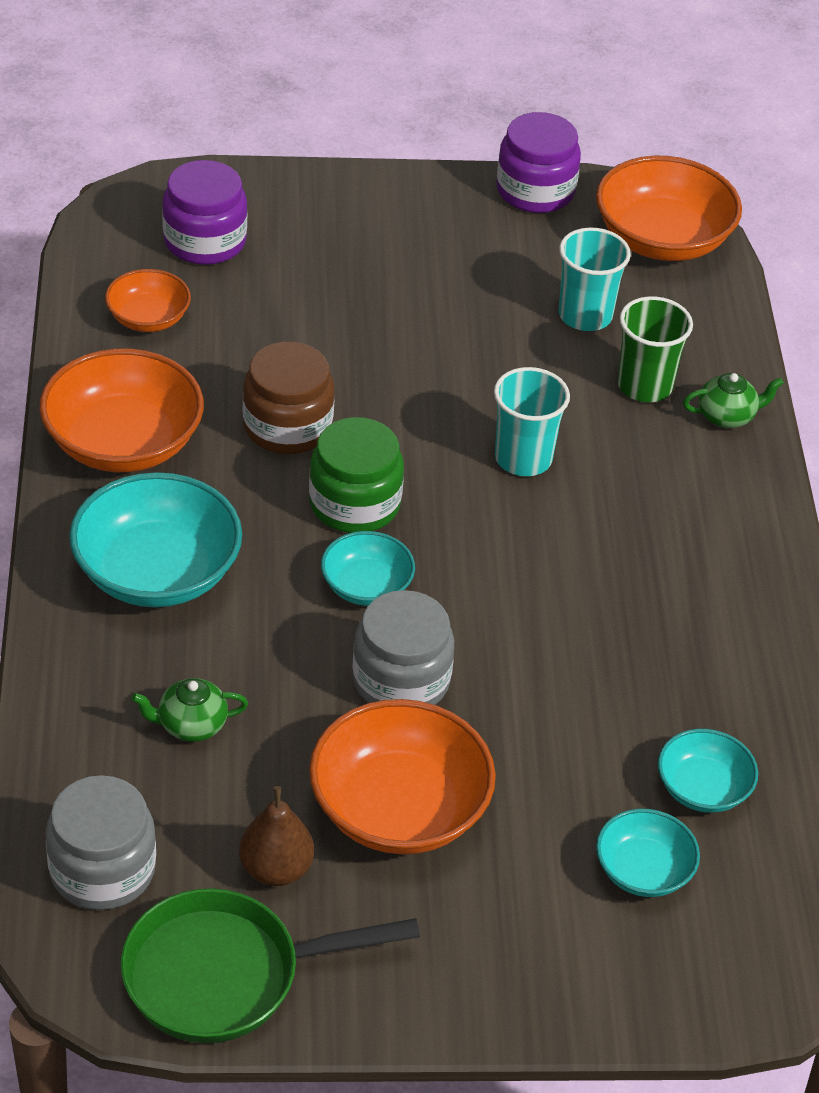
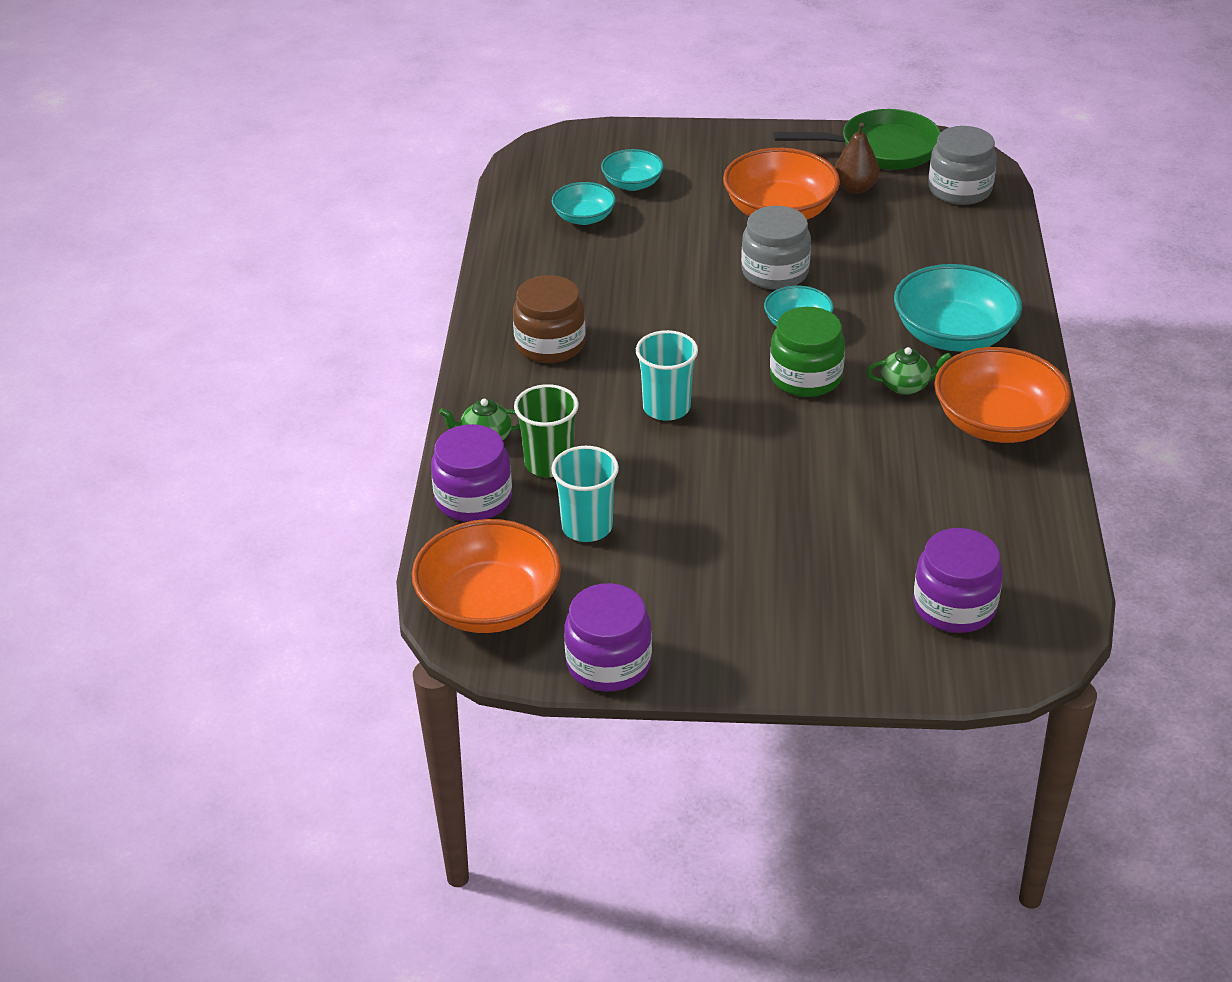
camera: 170 degrees left, 5 degrees down
orange bowl [105,269,191,332] -> none
green teapot [131,678,248,742] -> green teapot moved to [866,347,951,395]
brown jar [243,342,335,454] -> brown jar moved to [513,275,586,363]
none -> purple jar [431,424,512,522]

